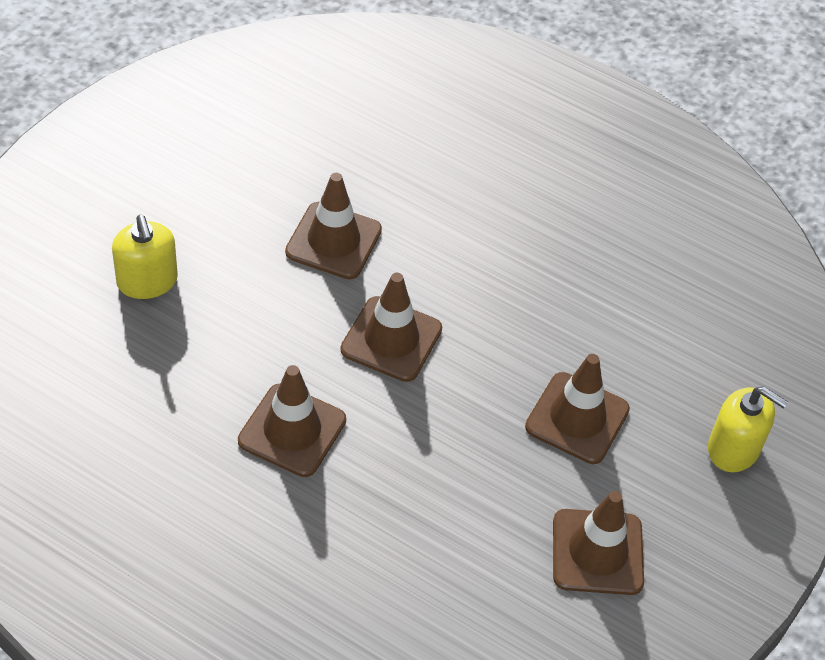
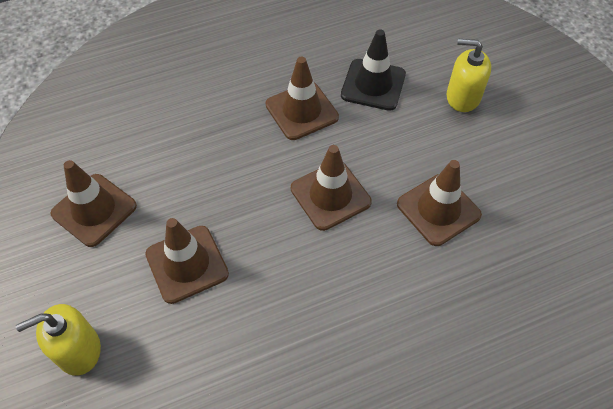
camera: 130 degrees right, 5 degrees up
none -> black traffic cone [341,29,406,111]

